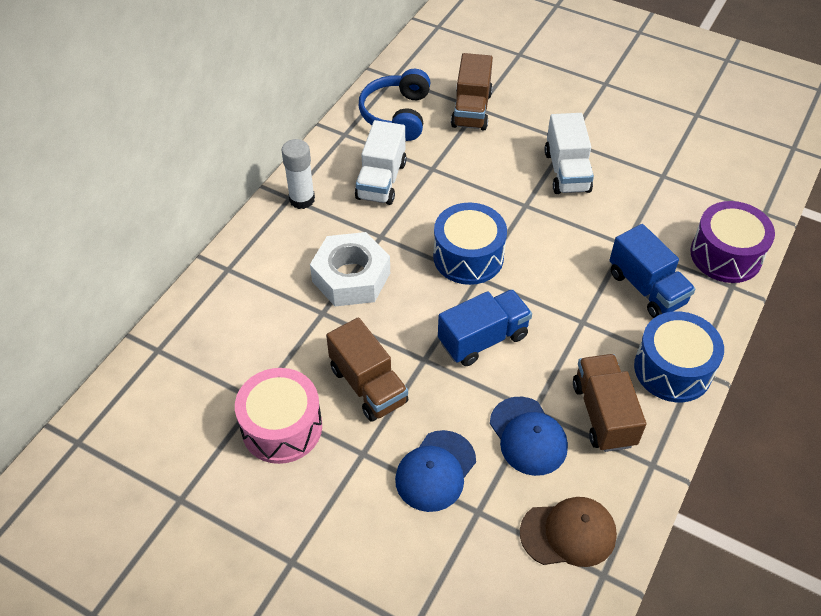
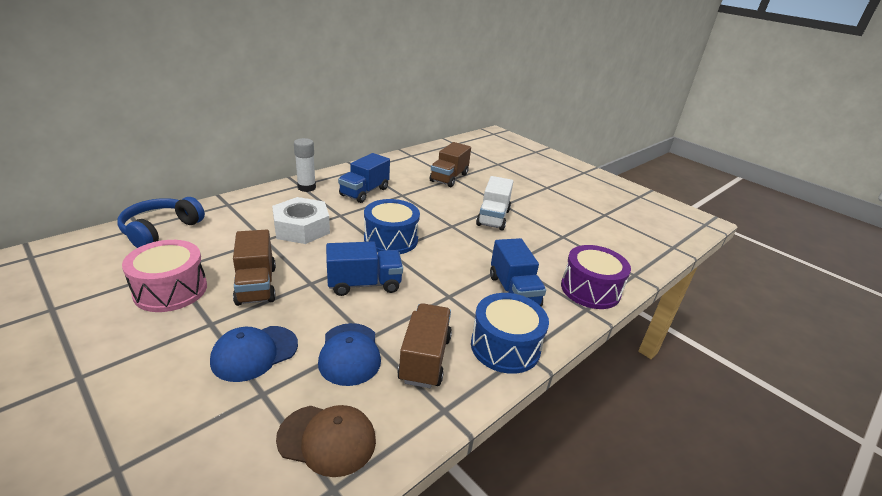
camera: 15 degrees right, 20 degrees down
white truck [355,120,407,205] -> blue truck [338,153,390,203]
blue headphones [359,69,430,141] -> blue headphones moved to [117,197,205,248]

